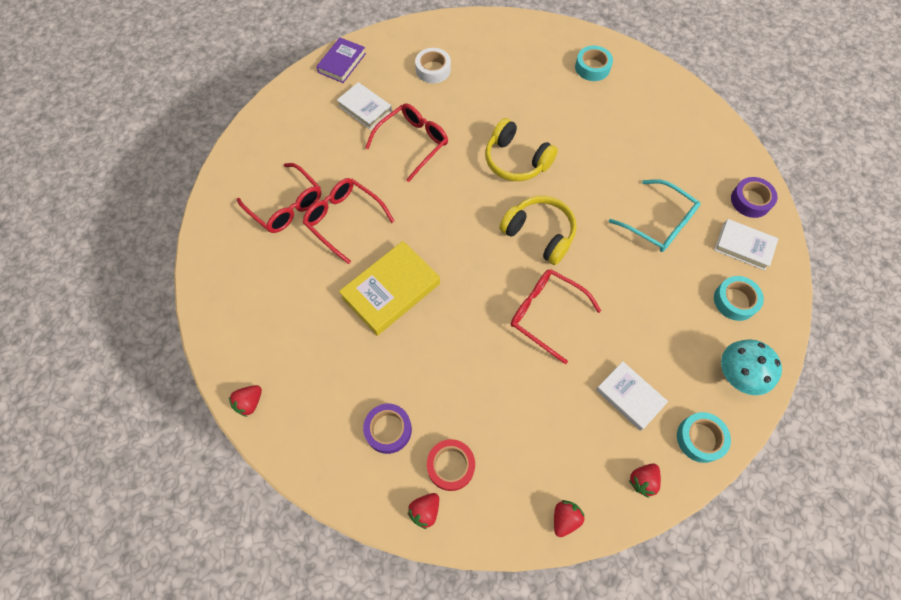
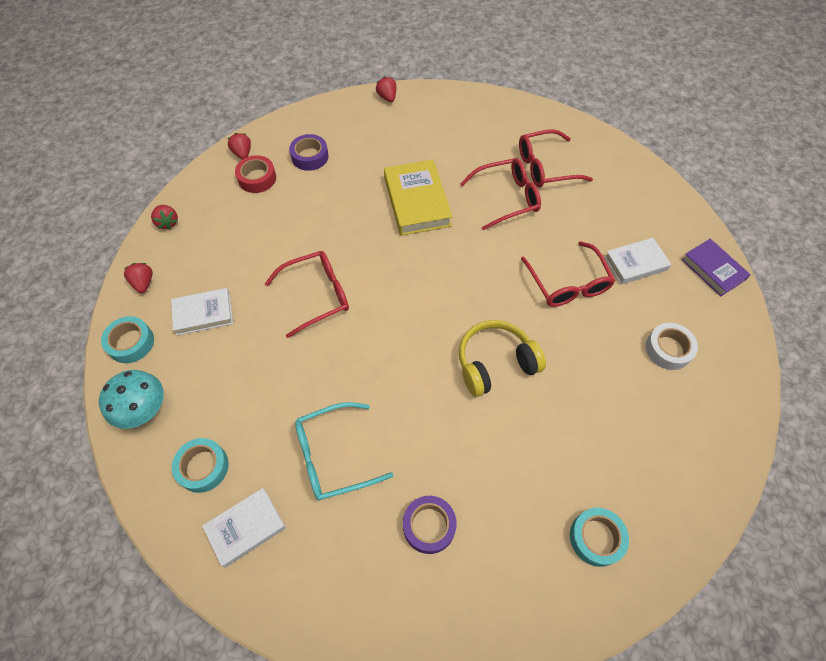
camera: 120 degrees right, 5 degrees down
yellow headphones [499,196,576,265] -> none
purple tape [731,177,777,218] -> purple tape moved to [403,496,457,554]

